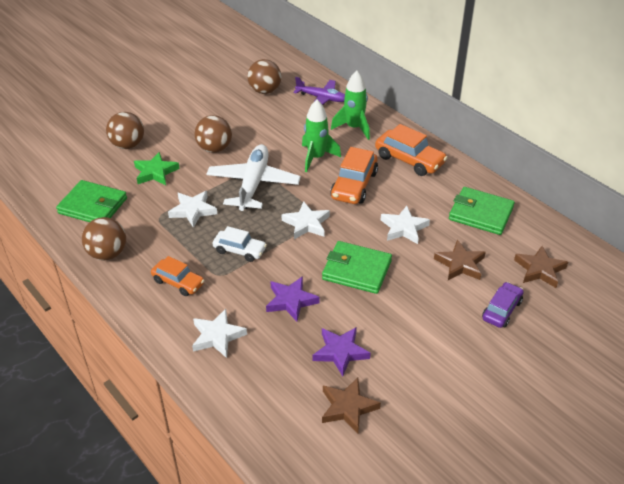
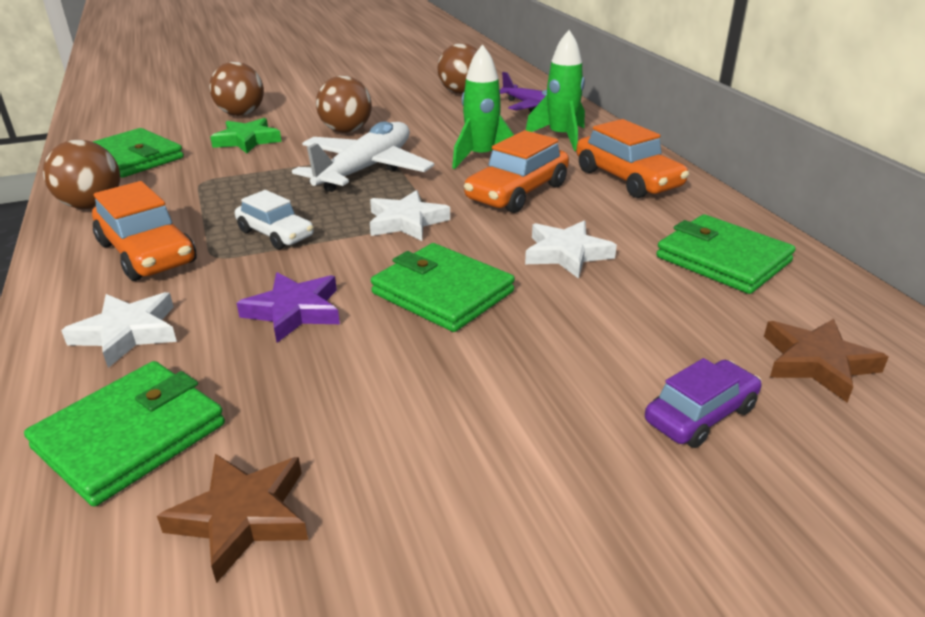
camera: 20 degrees right, 10 degrees down
orange car [151,256,204,296] -> orange car [92,181,197,281], size x1.54
white star [168,191,217,228] -> none
purple star [313,327,371,376] -> none
brown star [434,240,486,280] -> none
none -> green wallet [24,361,225,506]

